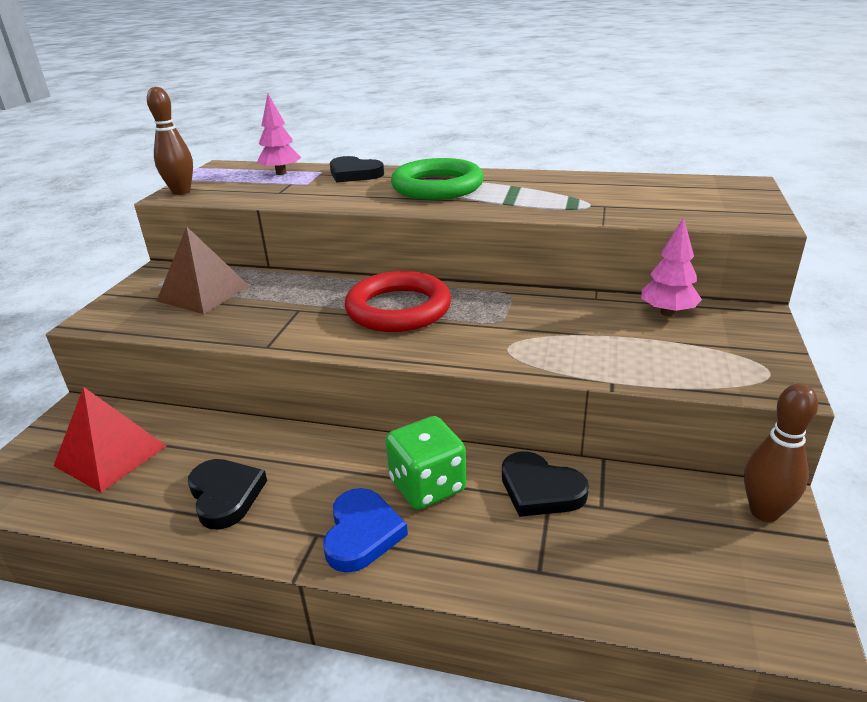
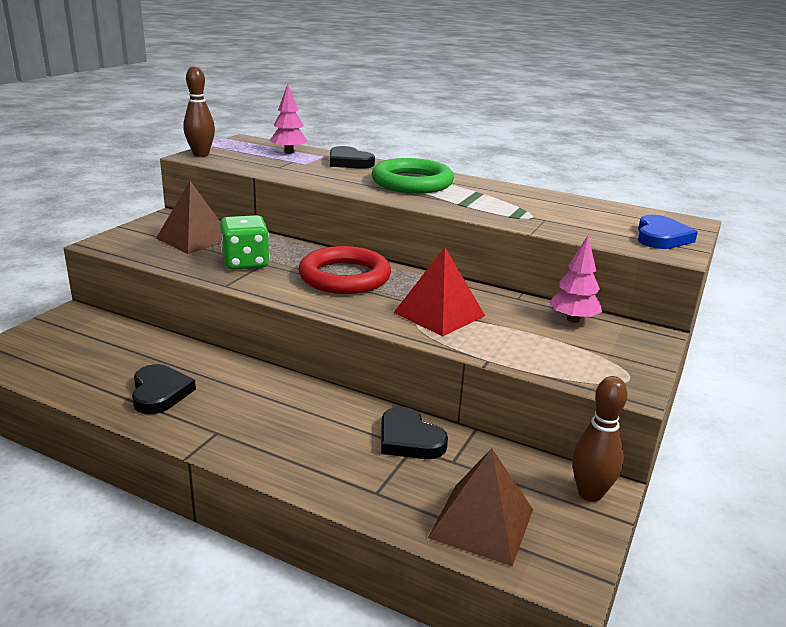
camera: 10 degrees right, 5 degrees down
red pyramid [53,387,166,492] -> red pyramid moved to [393,247,485,337]
blue heart [323,488,408,573] -> blue heart moved to [638,215,698,249]
green dice [386,416,466,509] -> green dice moved to [220,215,270,270]
none -> brown pyramid [428,448,533,566]

